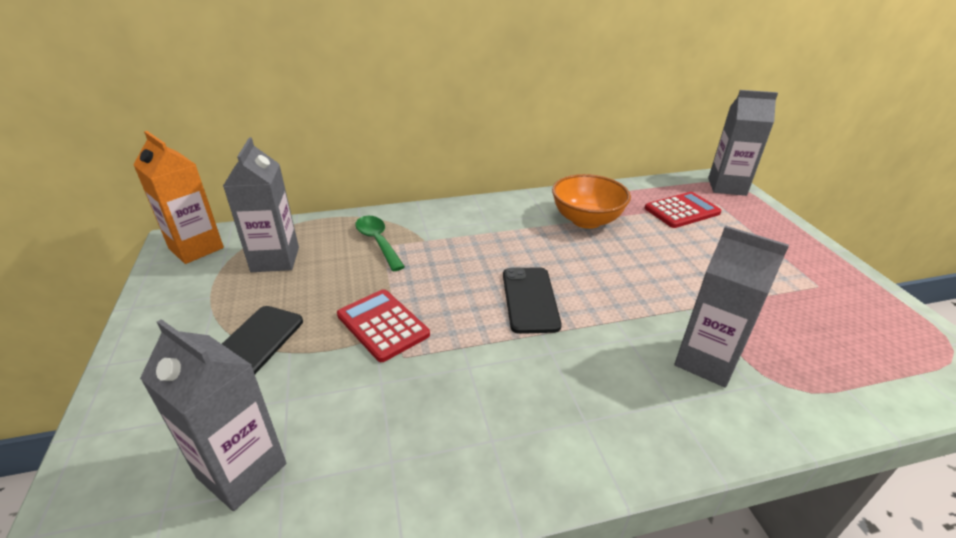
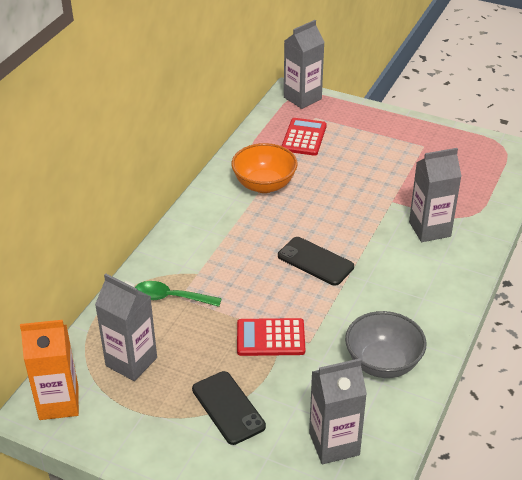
camera: 50 degrees left, 5 degrees up
none -> grey bowl [345,311,427,378]

